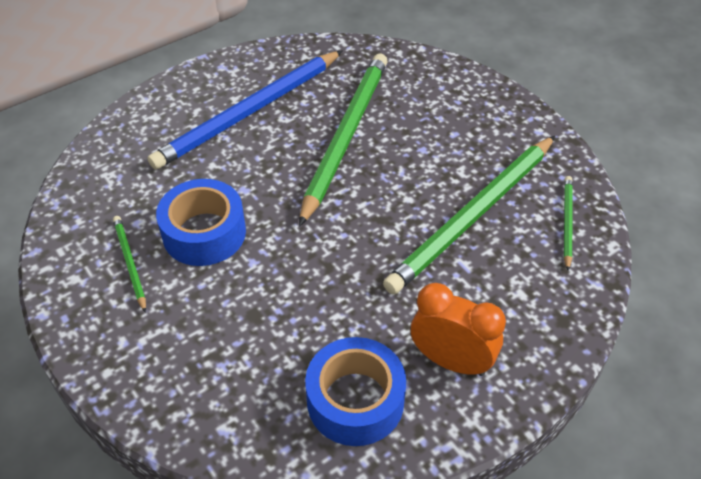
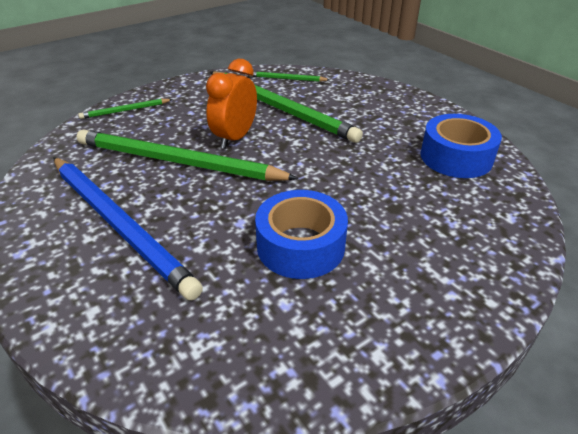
camera: 90 degrees left, 10 degrees down
green pencil [113,216,146,313] -> green pencil moved to [78,99,173,119]
orange clock [411,283,506,376] -> orange clock moved to [206,59,257,149]

